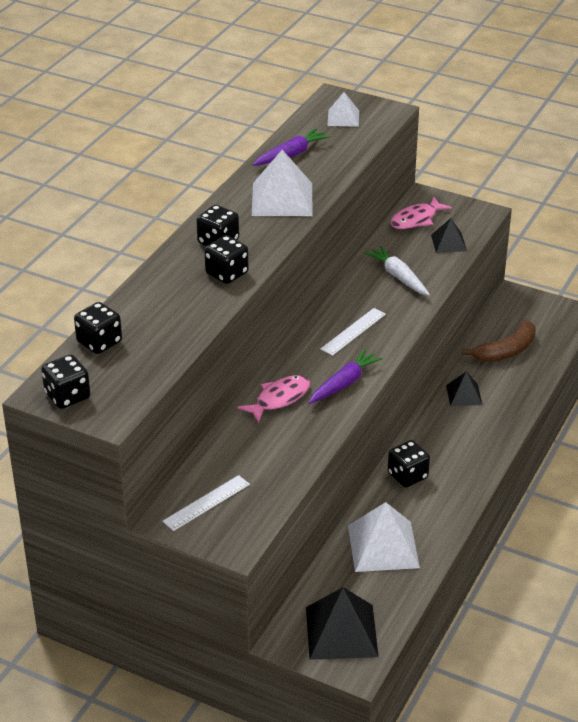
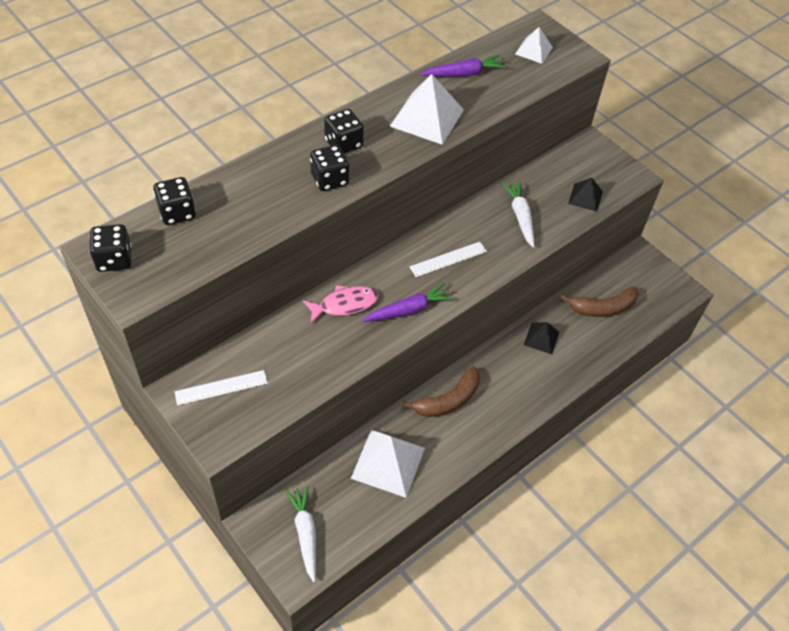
camera: 20 degrees right, 15 degrees up
black pyramid [306,587,379,660] -> white carrot [286,486,316,582]
black dice [388,440,430,488] -> brown banana [402,366,480,417]
pink fish [390,196,452,229] -> none

